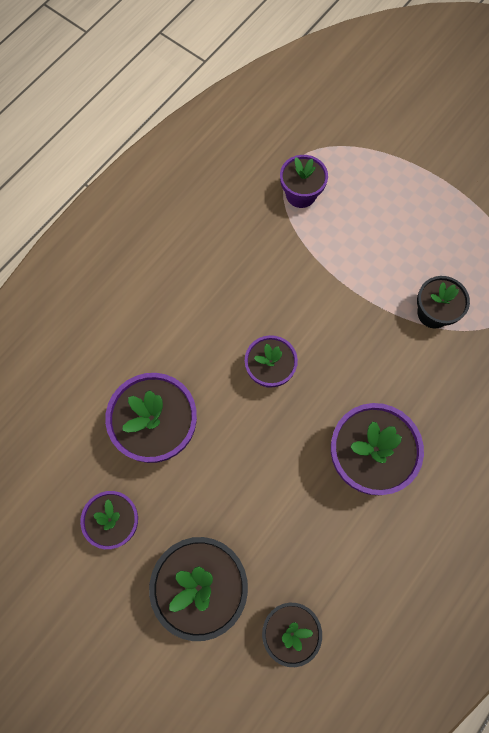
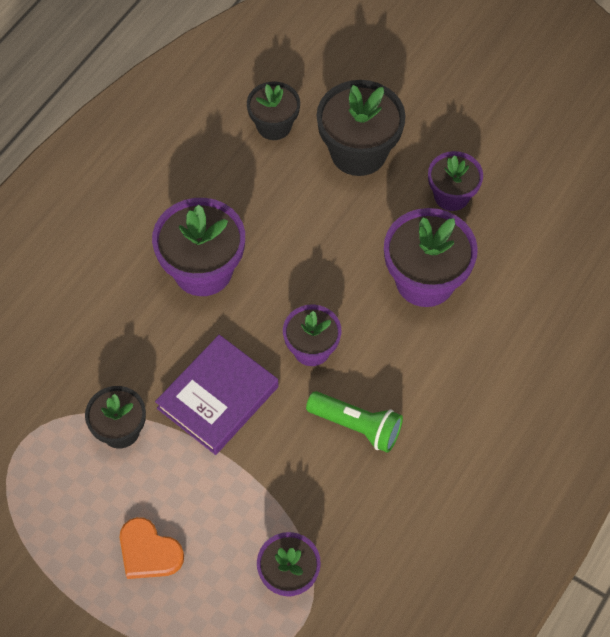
camera: 175 degrees right, 10 degrees down
none -> orange heart [120,517,184,579]
none -> purple book [155,335,279,455]
none -> green flashlight [306,391,403,453]

